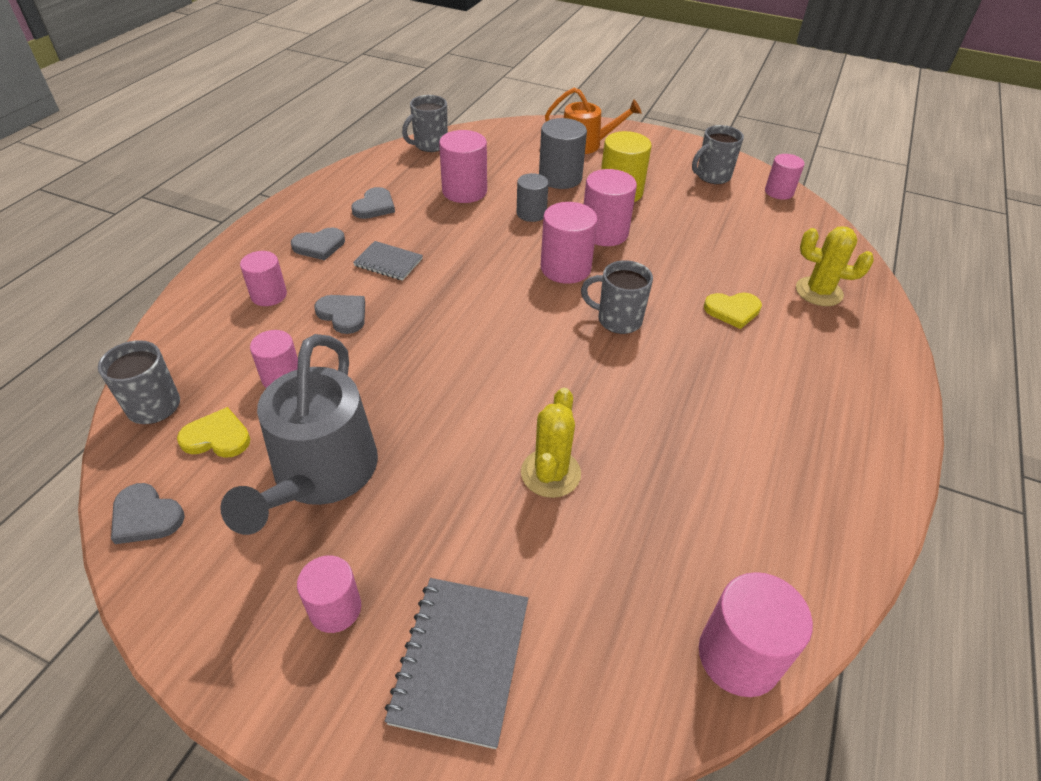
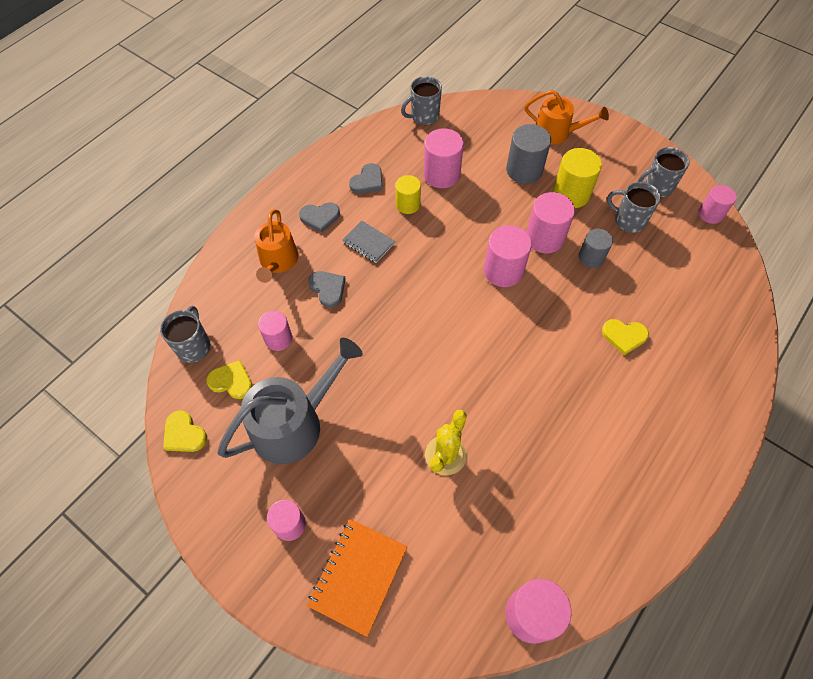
camera: 15 degrees right, 15 degrees up
grey heart [111,483,185,544] -> yellow heart [163,410,207,452]
grey watering can [220,334,378,535] -> grey watering can turned 150 degrees counterclockwise [217,338,363,464]
pink cylinder [240,251,287,306] -> orange watering can [254,209,298,283]
grey notebook [385,578,528,749] -> orange notebook [307,519,408,637]
grey cylinder [517,173,549,222] -> grey cylinder moved to [579,229,613,268]
grey mug [581,260,653,334] -> grey mug moved to [607,182,661,233]
yellow cactus [796,227,874,306] -> none
none -> yellow cylinder [395,175,421,214]

